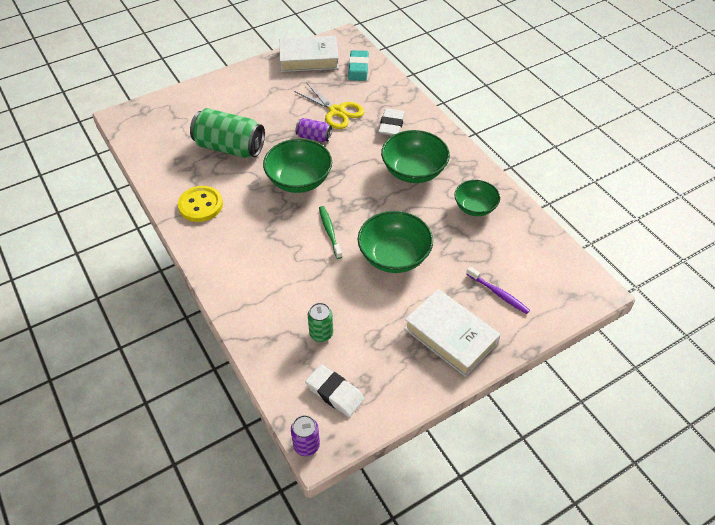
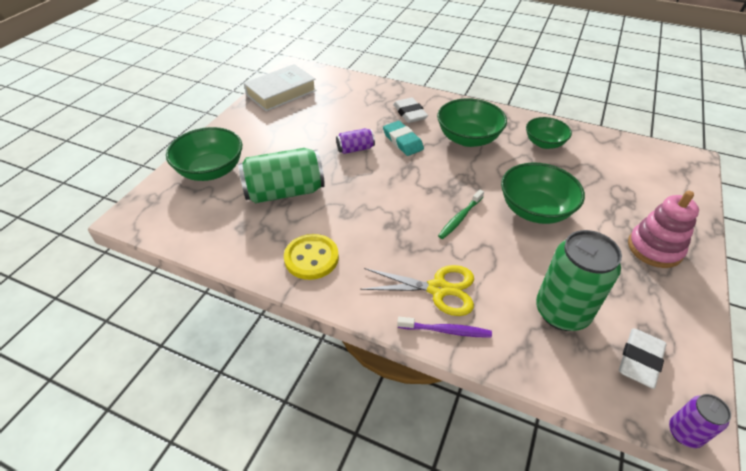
camera: 35 degrees left, 5 degrees down
green bowl [263,139,332,193] -> green bowl moved to [166,127,242,181]
yellow scissors [294,82,364,129] -> yellow scissors moved to [360,265,474,316]
white eraser [305,365,364,417] -> white eraser turned 60 degrees counterclockwise [619,328,666,389]
green can [308,303,333,342] -> green can [536,230,622,331], size x1.97
green toothbrush [319,206,342,259] -> green toothbrush turned 90 degrees counterclockwise [438,189,484,239]
turquoise eraser [348,50,369,81] -> turquoise eraser moved to [383,121,424,156]
white book [404,289,500,377] -> pink stacking toy [628,191,699,268]
purple toothbrush [466,267,530,314] -> purple toothbrush moved to [397,317,492,338]

